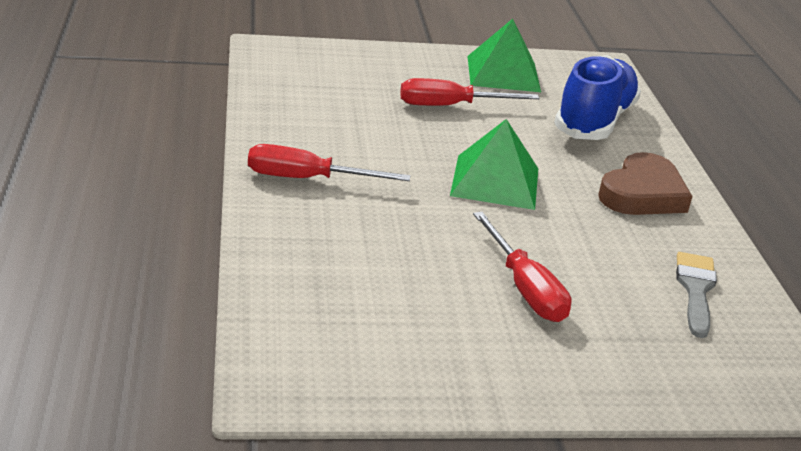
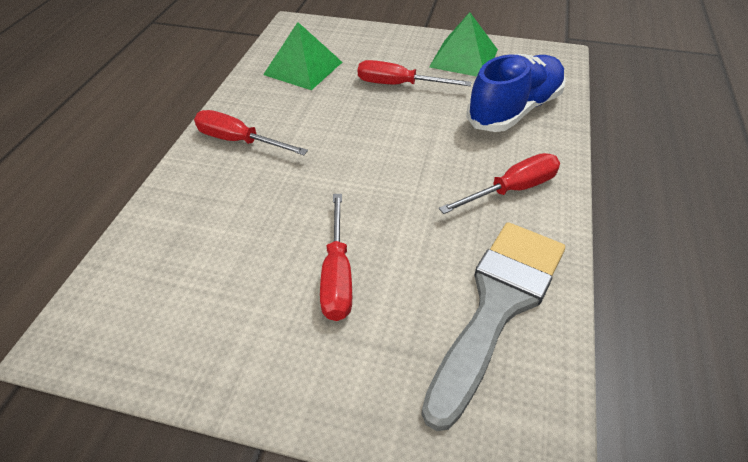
camera: 25 degrees right, 15 degrees up
green pyramid [450,119,538,210] -> green pyramid moved to [263,22,342,90]
brown heart [598,152,693,215] -> red screwdriver [439,153,560,214]
grey brush [676,252,717,338] -> grey brush [421,222,565,431], size x1.95

